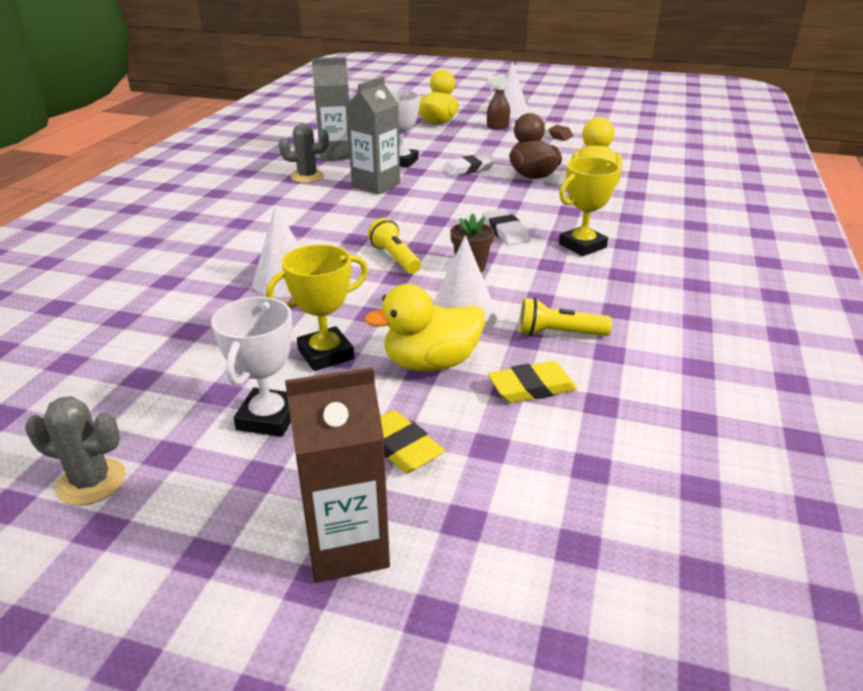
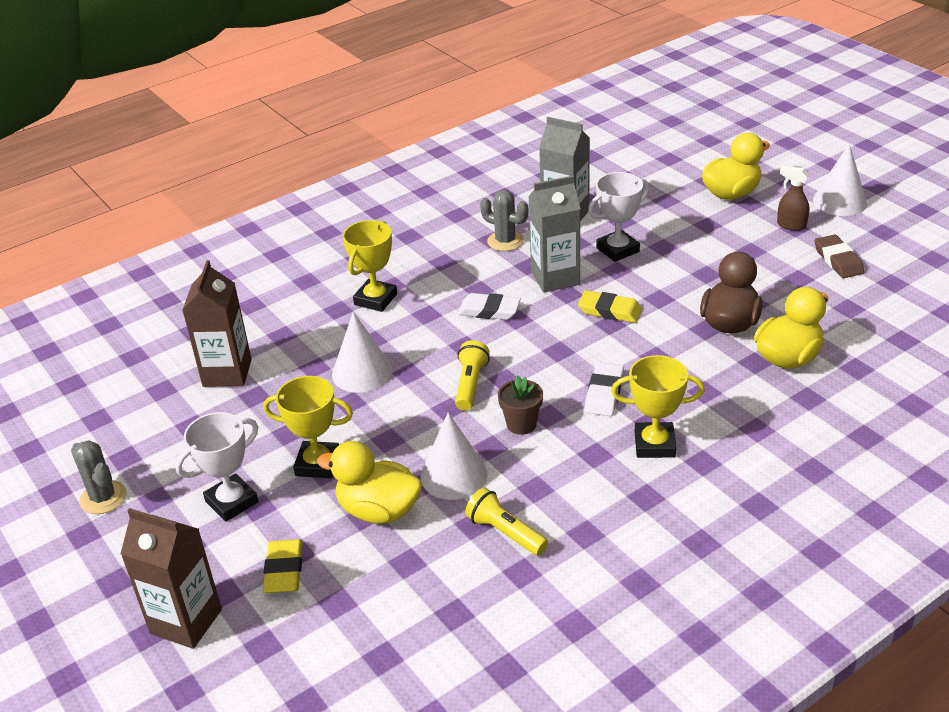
camera: 40 degrees right, 5 degrees up
white eraser [442,154,495,176] -> white eraser moved to [458,293,521,320]
yellow eraser [488,361,577,403] -> yellow eraser moved to [578,290,642,323]
none -> brown carton [182,260,252,387]
none -> yellow trophy [343,220,397,312]

